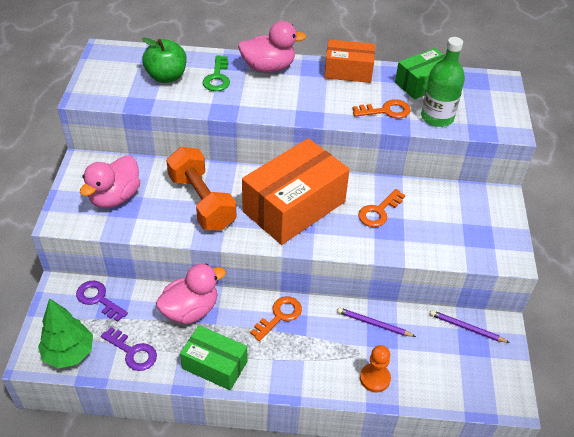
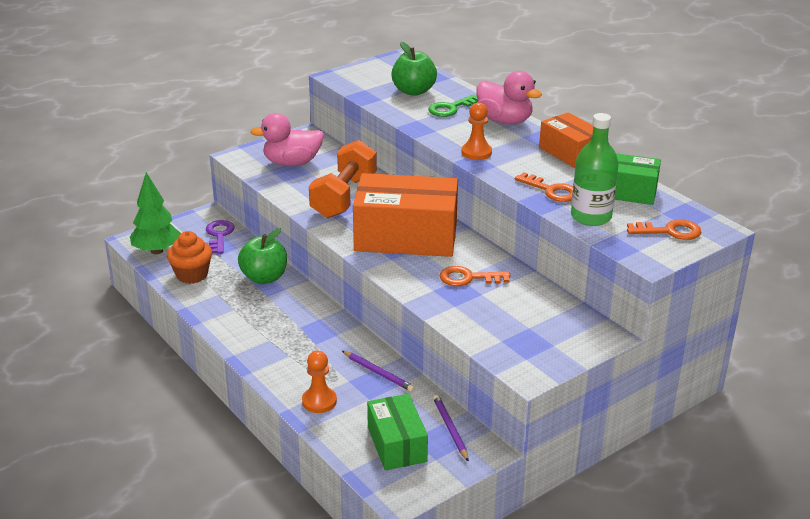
camera: 50 degrees right, 15 degrees down
purple key [101,327,157,371] -> orange cupcake [167,231,212,284]
pink duck [156,264,226,324] -> green apple [238,228,287,284]
green box [180,325,248,390] -> green box moved to [367,394,428,470]
orange key [250,296,302,341] -> orange key moved to [627,220,701,240]
purple pencil [337,307,416,337] -> purple pencil turned 150 degrees clockwise [342,351,415,392]
none -> orange pawn [462,102,492,160]

